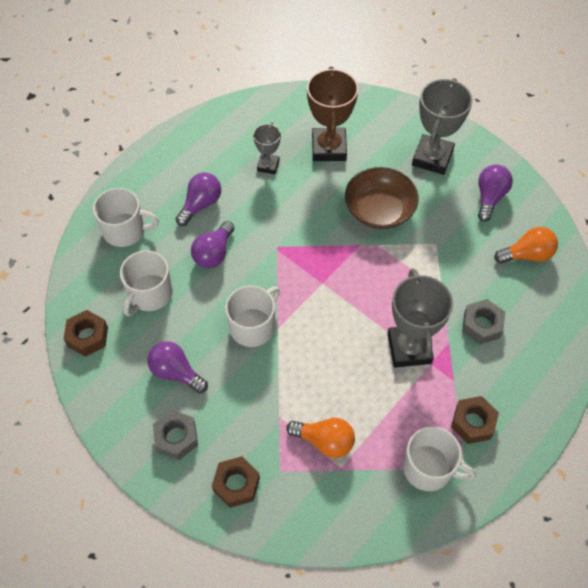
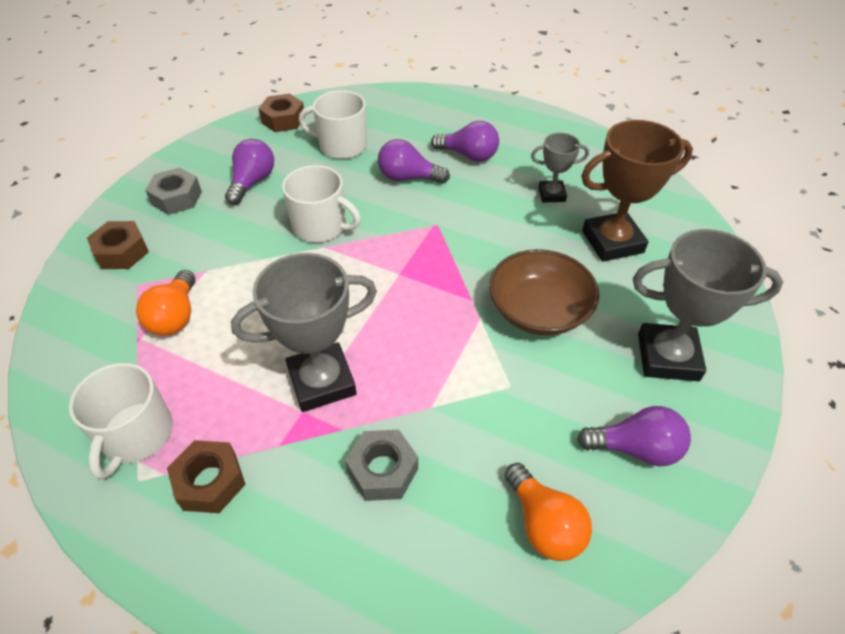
camera: 75 degrees right, 10 degrees down
white mug [93,188,159,247] -> none

